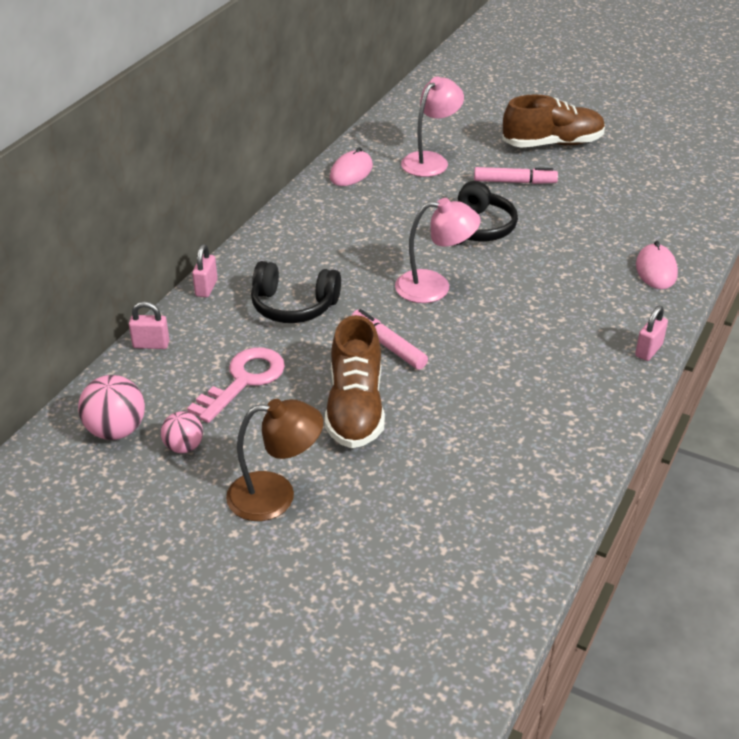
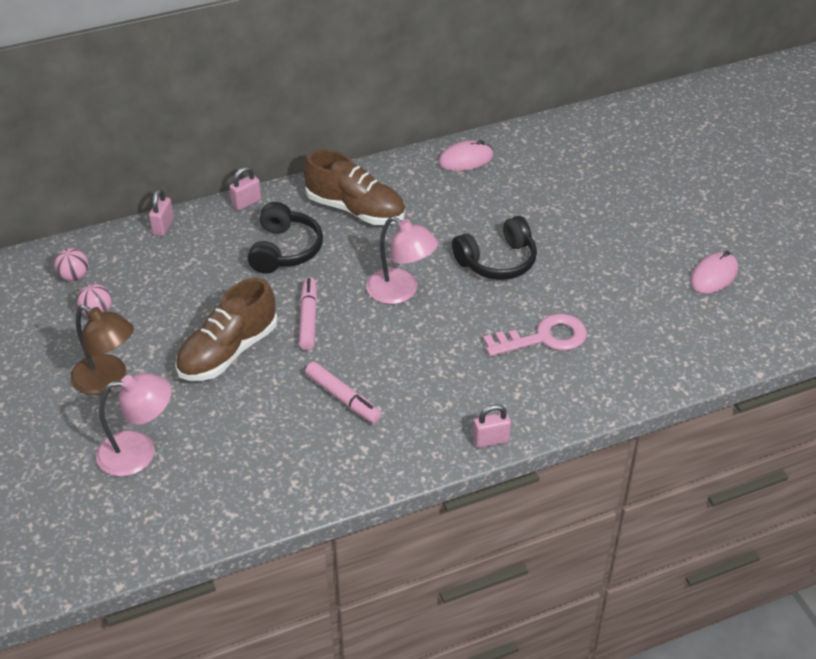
camera: 40 degrees right, 5 degrees up
pink ball [78,375,145,440] -> pink ball [54,248,88,281], size x0.64
pink padlock [129,301,169,349] -> pink padlock turned 60 degrees clockwise [149,189,174,236]
pink key [187,348,285,423] -> pink key moved to [483,314,587,357]
black headphones [251,261,341,323] -> black headphones turned 135 degrees counterclockwise [248,202,323,273]
pink lamp [401,77,464,177] -> pink lamp moved to [96,373,171,477]
pink marker [474,167,558,184] -> pink marker moved to [305,362,381,423]
brown shoe [502,94,605,148] -> brown shoe moved to [303,149,405,225]
pink mouse [636,241,678,289] -> pink mouse moved to [690,251,738,294]

